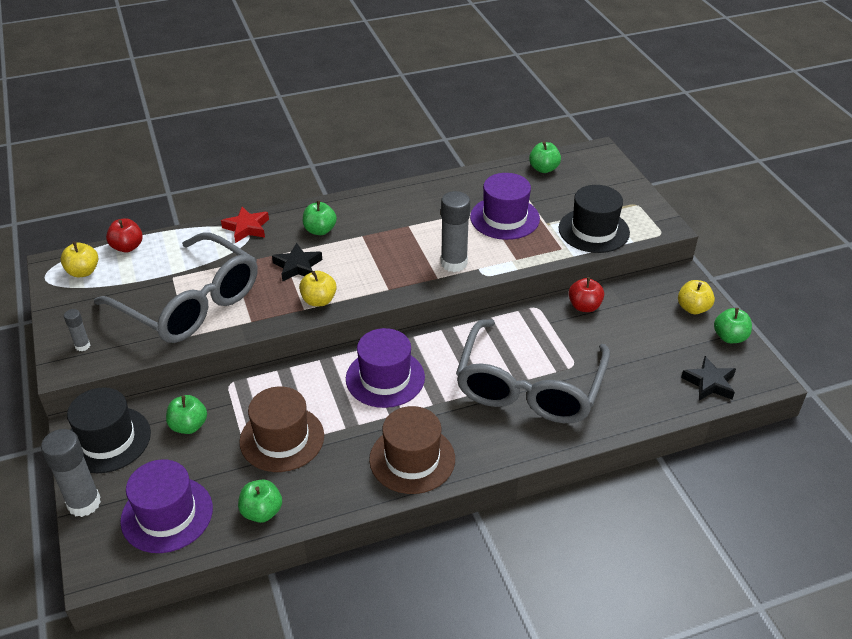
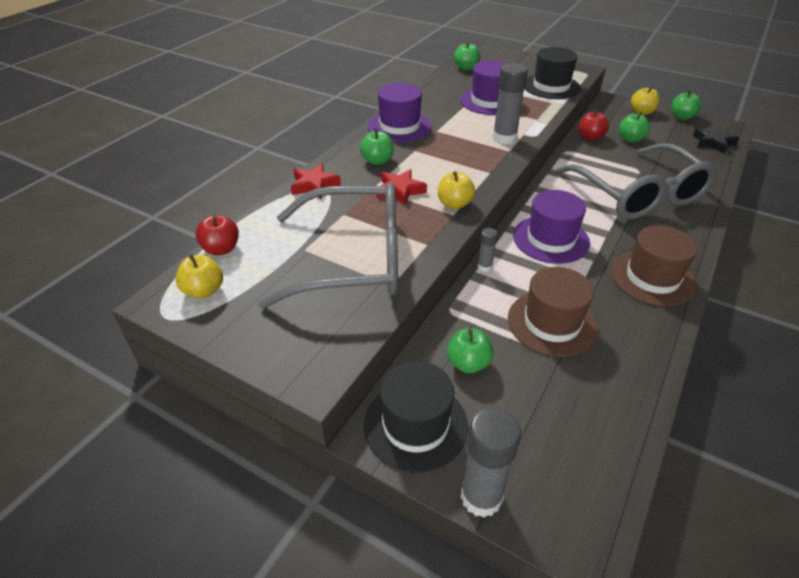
camera: 40 degrees left, 0 degrees up
grey glue stick [64,309,90,351] -> grey glue stick moved to [478,228,498,272]
purple hat [120,459,213,553] -> purple hat moved to [368,83,432,142]
green apple [238,480,282,523] -> green apple moved to [619,112,650,143]
black star [272,243,322,282] -> red star [376,169,427,205]

